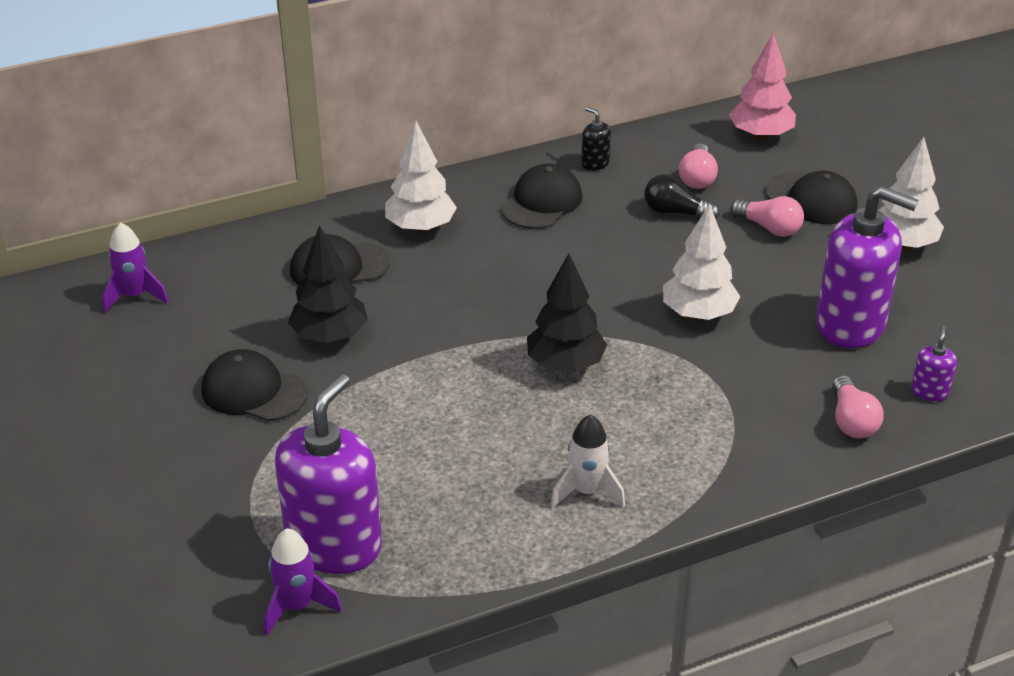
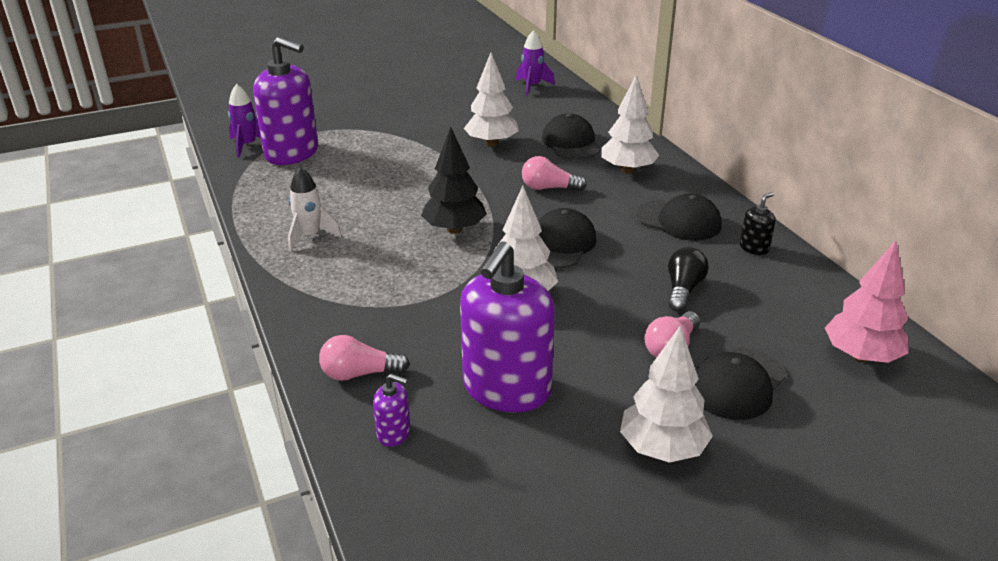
camera: 90 degrees right, 5 degrees down
black cap [202,349,308,421] -> black cap moved to [538,208,596,268]
black tree [288,225,368,343] -> white tree [464,52,519,147]
pink light bulb [679,143,718,189] -> pink light bulb moved to [522,156,587,191]

